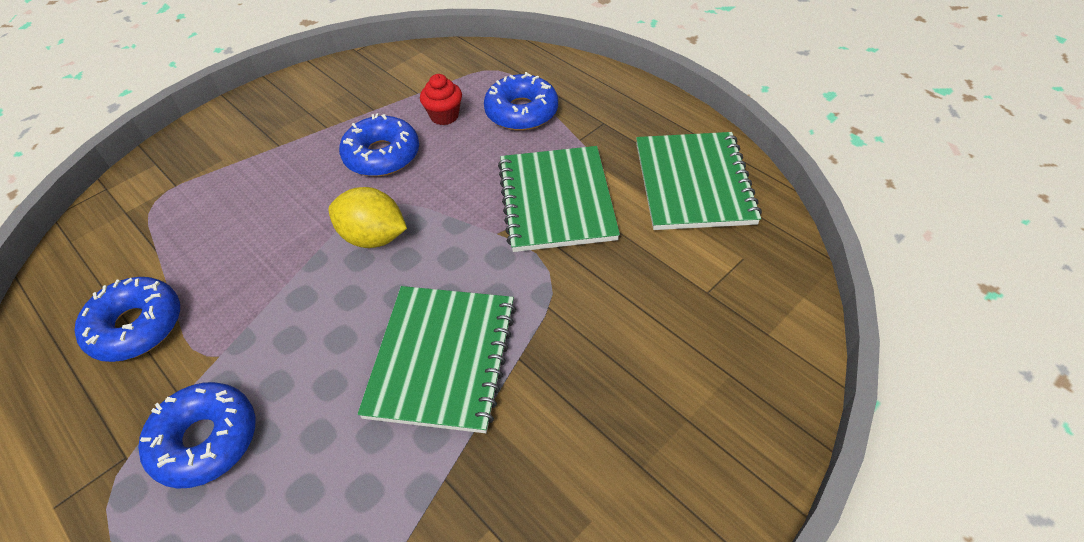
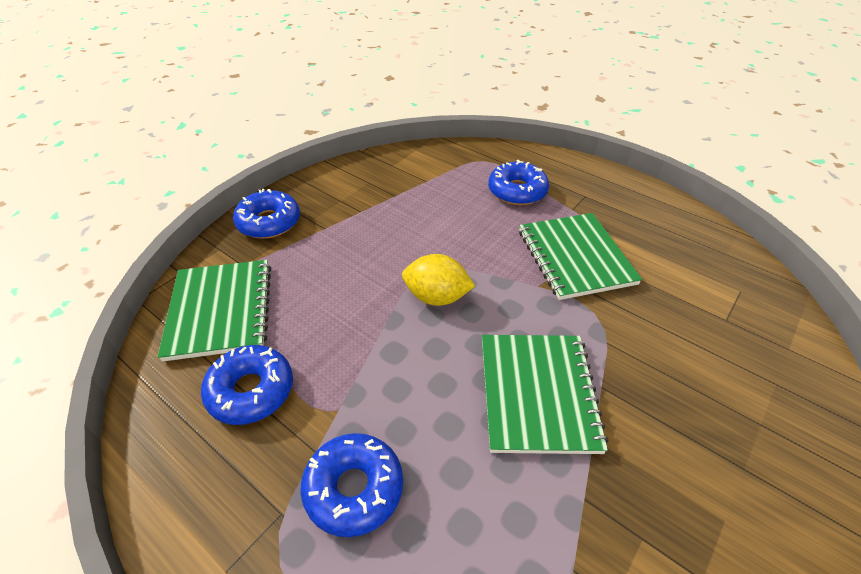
camera: 10 degrees left, 5 degrees down
blue donut [339,113,419,176] -> blue donut moved to [233,189,300,239]
red cupcake [420,74,462,125] -> none
green notebook [636,132,762,230] -> green notebook moved to [158,260,271,362]

